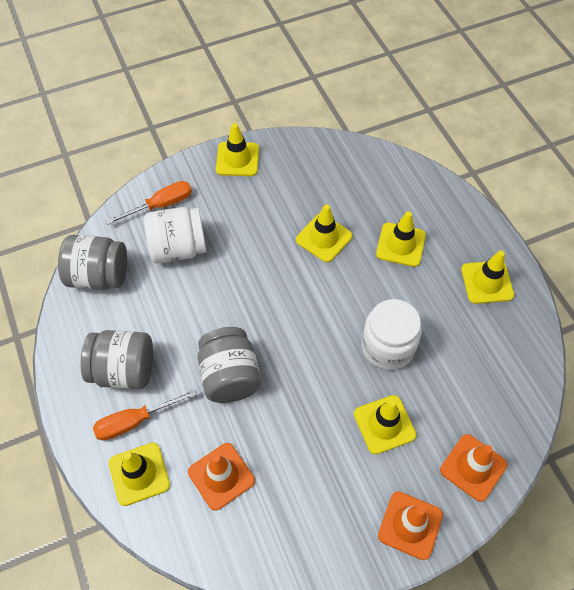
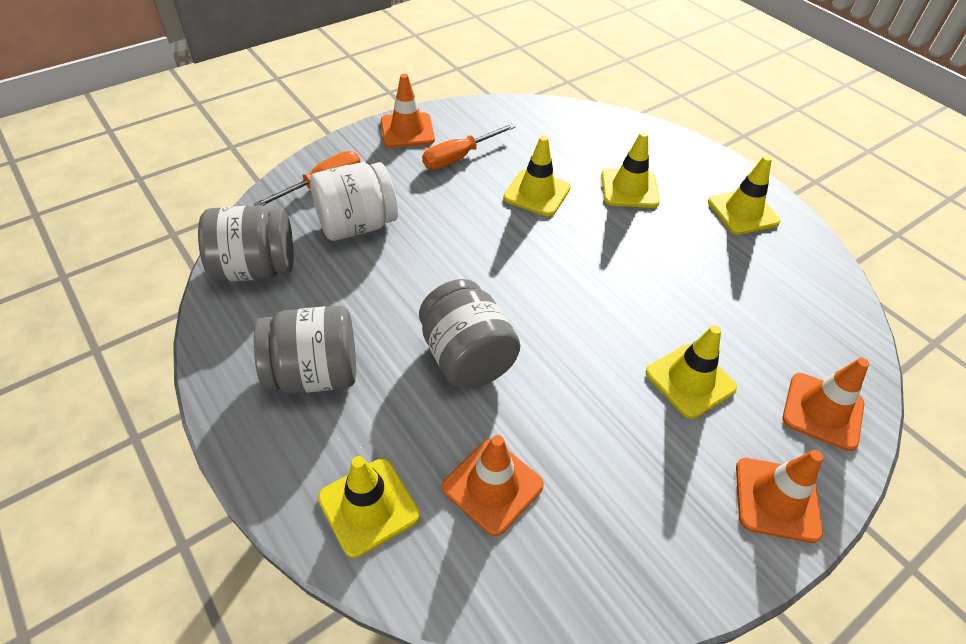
camera: 15 degrees left, 10 degrees down
orange screwdriver [93,389,197,441] -> orange screwdriver moved to [422,123,516,169]
yellow traffic cone [216,123,259,176] -> orange traffic cone [381,74,435,147]
white jar [361,299,422,370] -> none

